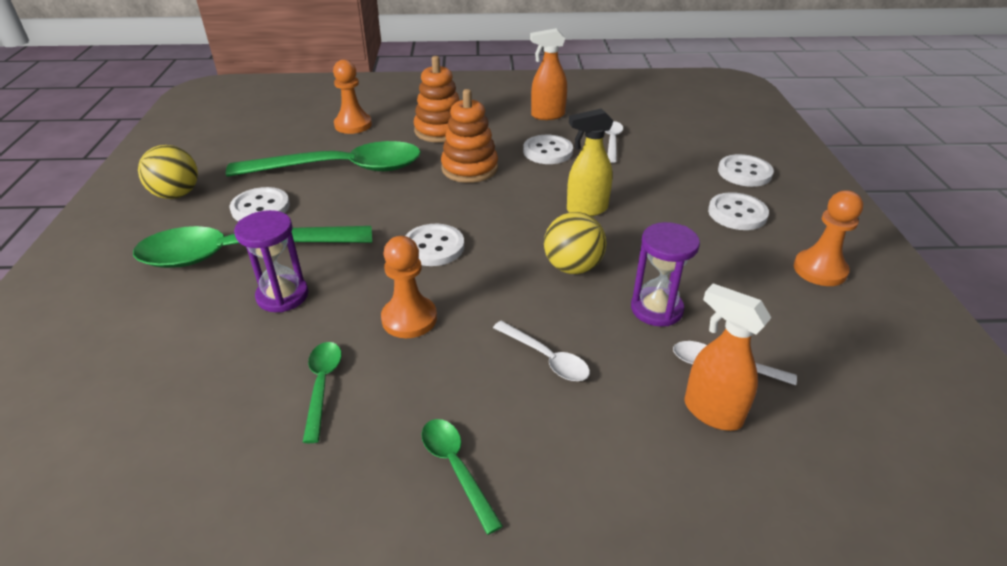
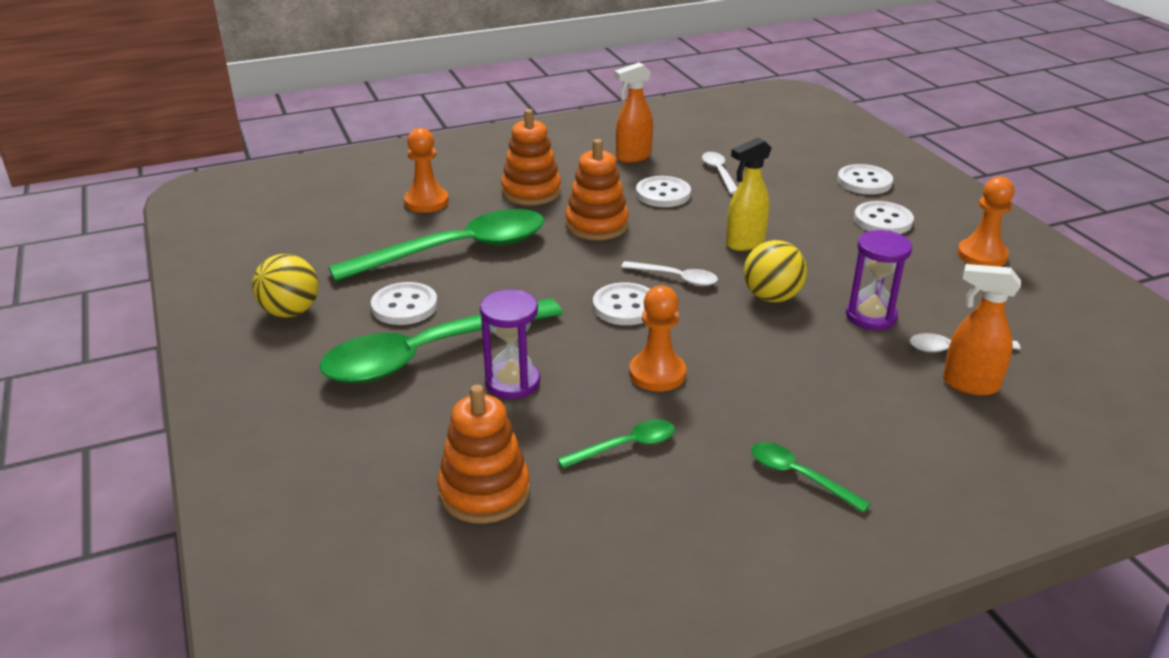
camera: 20 degrees left, 5 degrees down
green spoon [303,342,342,443] -> green spoon turned 90 degrees clockwise [557,419,675,468]
white spoon [493,321,590,381] -> white spoon moved to [621,261,718,286]
none -> orange stacking toy [437,385,530,524]

